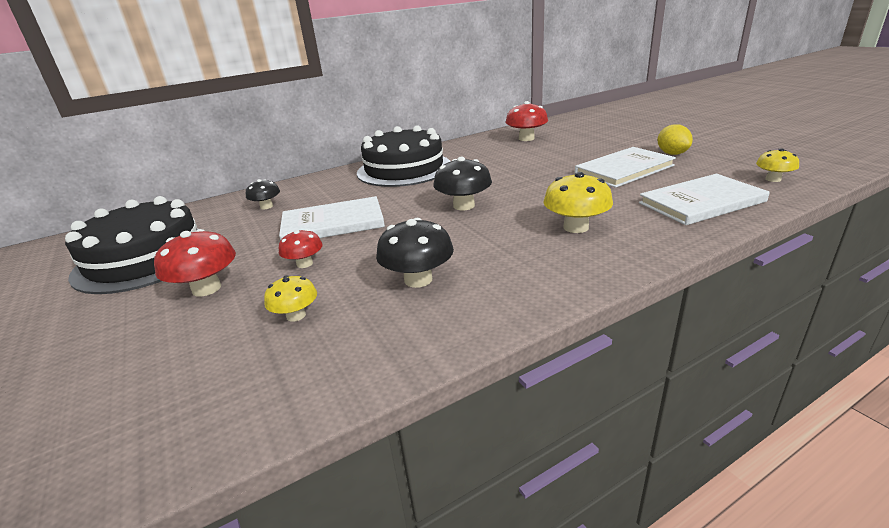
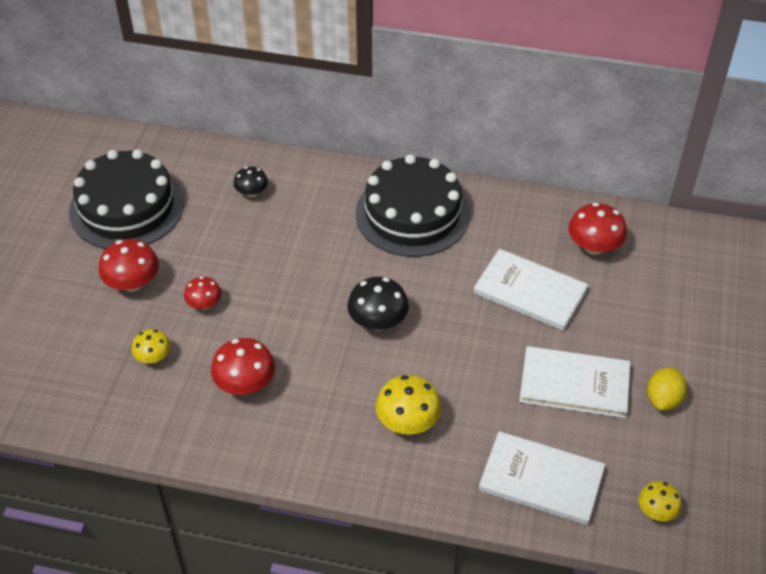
camera: 40 degrees right, 20 degrees up
white book [279,196,385,240] -> white book moved to [473,249,588,331]
black mushroom [376,218,454,288] -> red mushroom [211,338,275,395]

